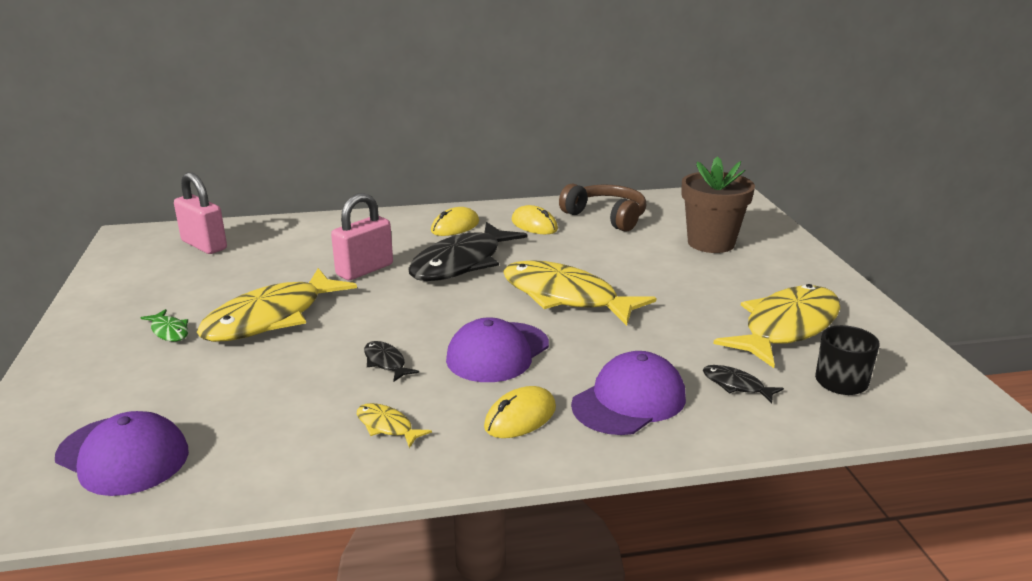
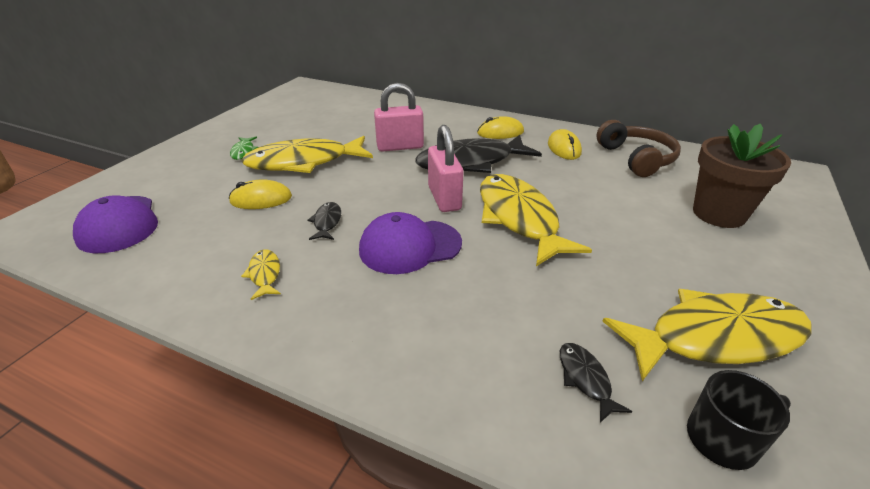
camera: 35 degrees right, 10 degrees up
pink padlock [174,172,227,254] -> pink padlock moved to [428,125,463,212]
yellow mouse [484,386,556,438] -> yellow mouse moved to [229,179,292,209]
purple cap [571,351,686,435] -> none

